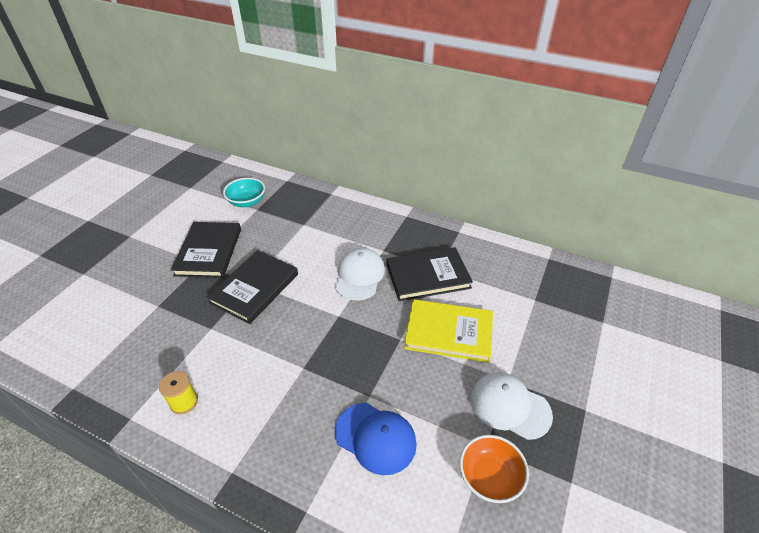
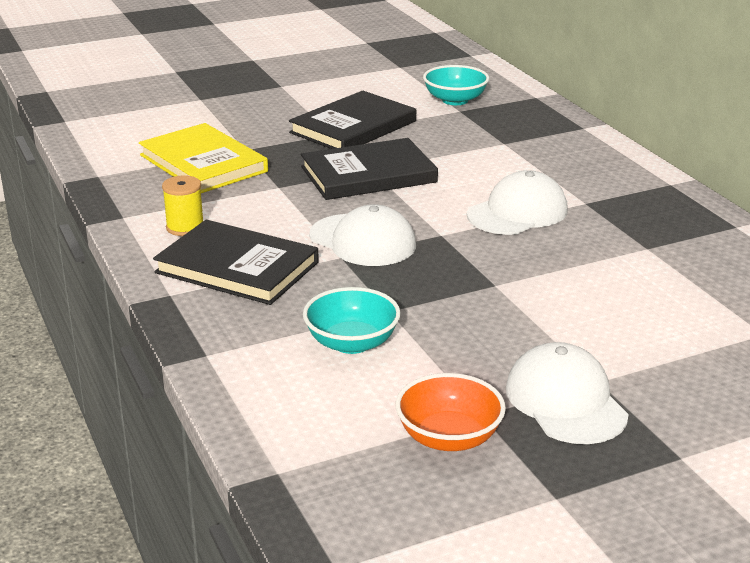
camera: 40 degrees right, 15 degrees down
blue cap [335,403,417,475] -> turquoise bowl [303,287,401,354]
black book [386,247,473,301] -> black book moved to [153,220,319,305]
yellow book [404,299,493,363] -> yellow book moved to [139,123,268,193]
none -> white cap [309,204,416,266]

